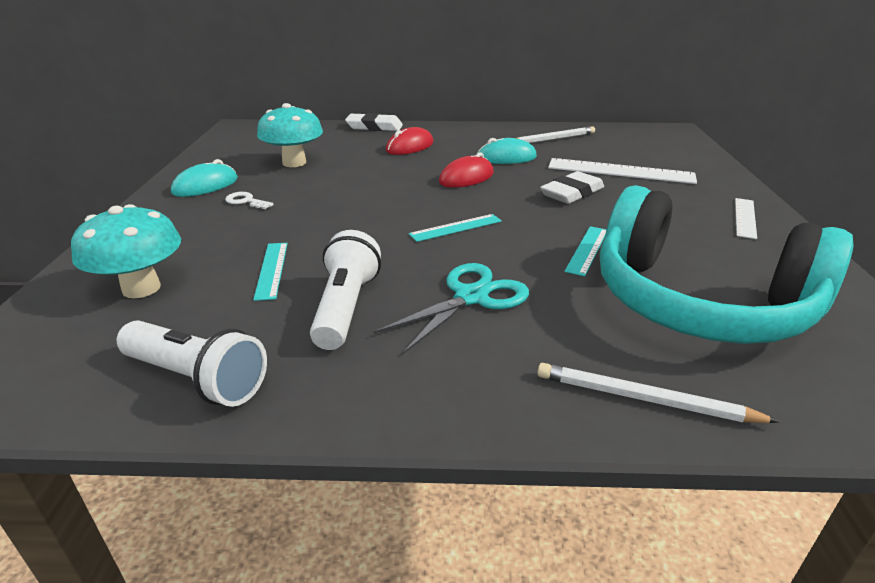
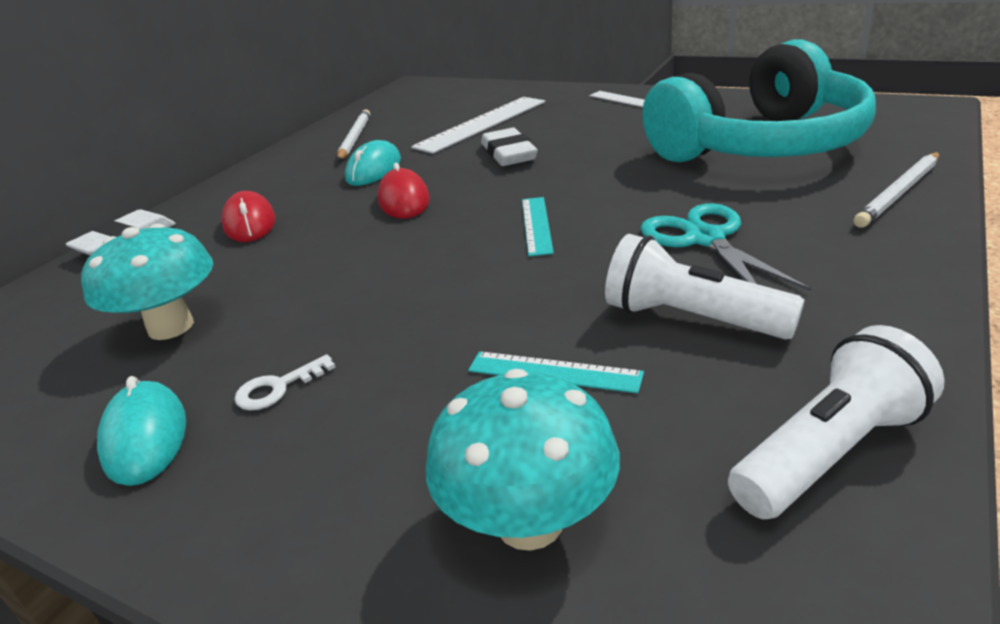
camera: 60 degrees left, 0 degrees up
turquoise ruler [564,226,607,276] -> none

